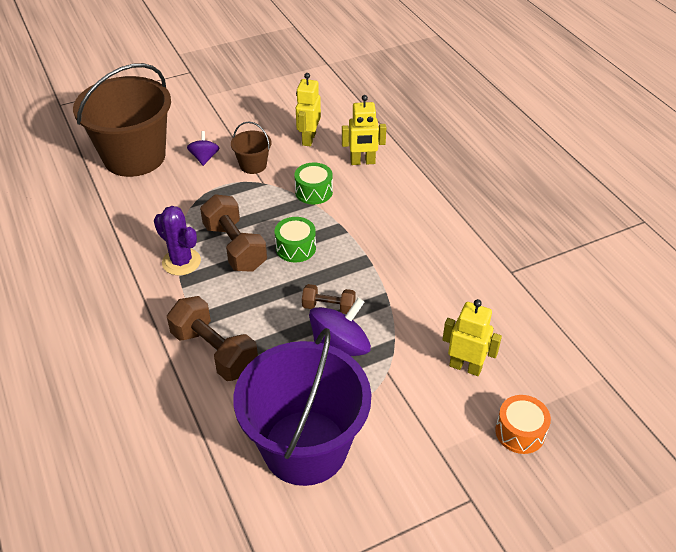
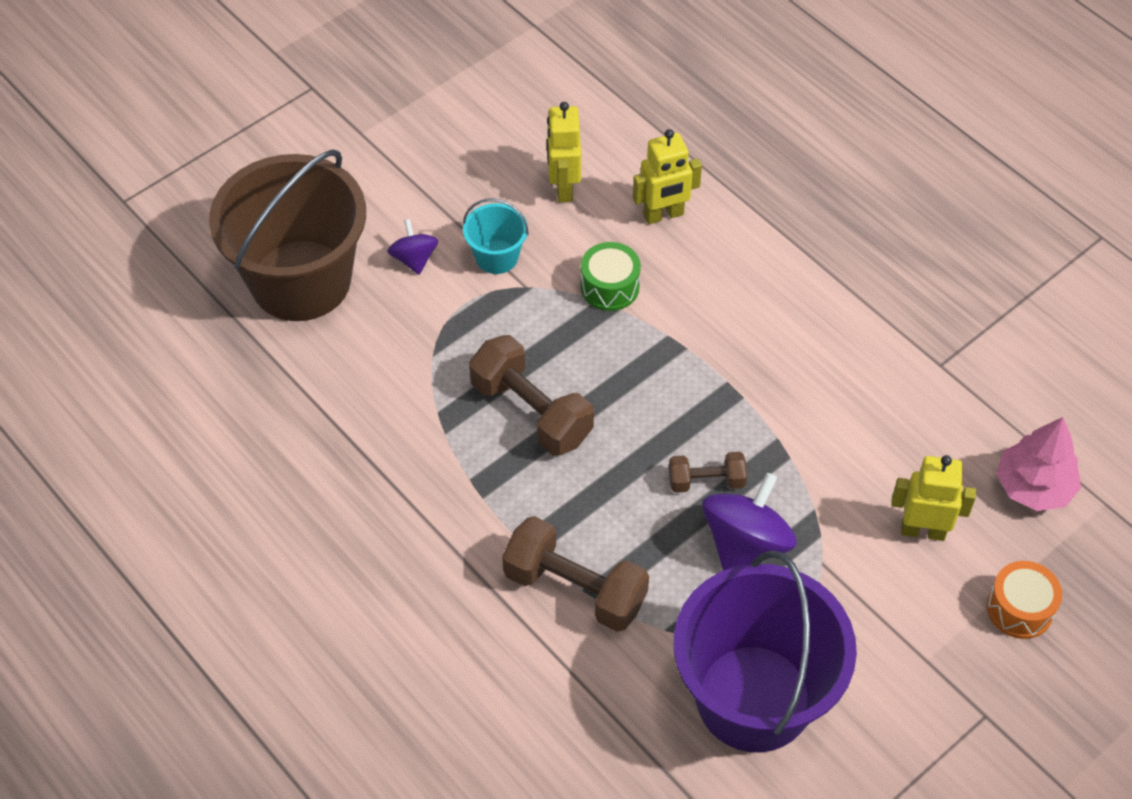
camera: 15 degrees left, 10 degrees up
purple cactus [154,206,201,276] -> none
brown bucket [231,121,271,174] -> turquoise bucket [463,198,529,274]
green drum [275,217,316,263] -> none
none -> pink tree [996,417,1081,511]

